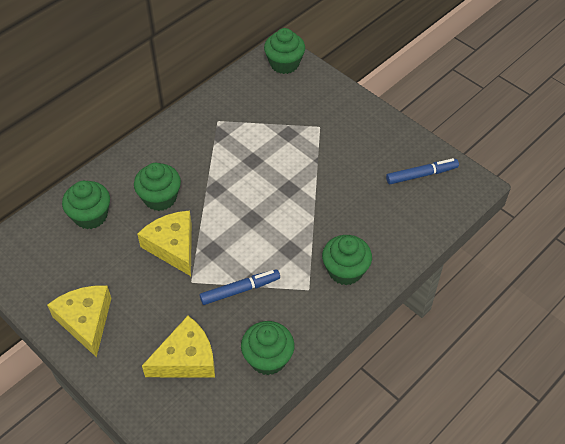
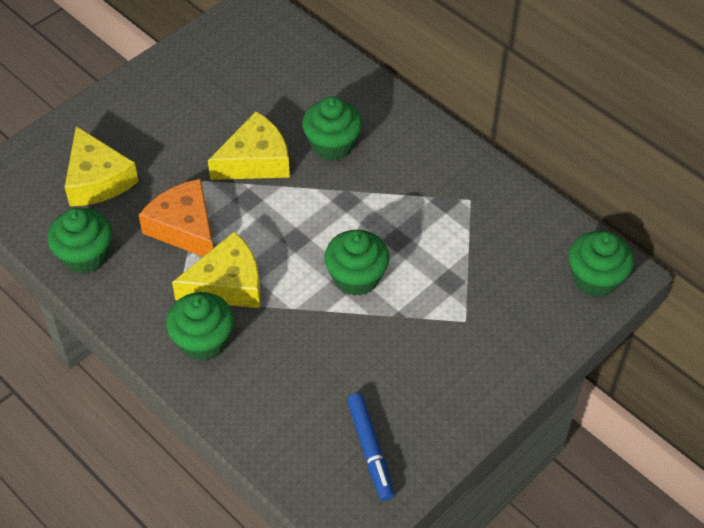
camera: 90 degrees right, 0 degrees up
yellow cheese [47,286,111,357] -> yellow cheese moved to [172,232,261,308]
green cupcake [62,181,110,229] -> green cupcake moved to [324,230,390,296]
blue marker [200,269,280,305] -> orange cheese [139,179,213,257]

